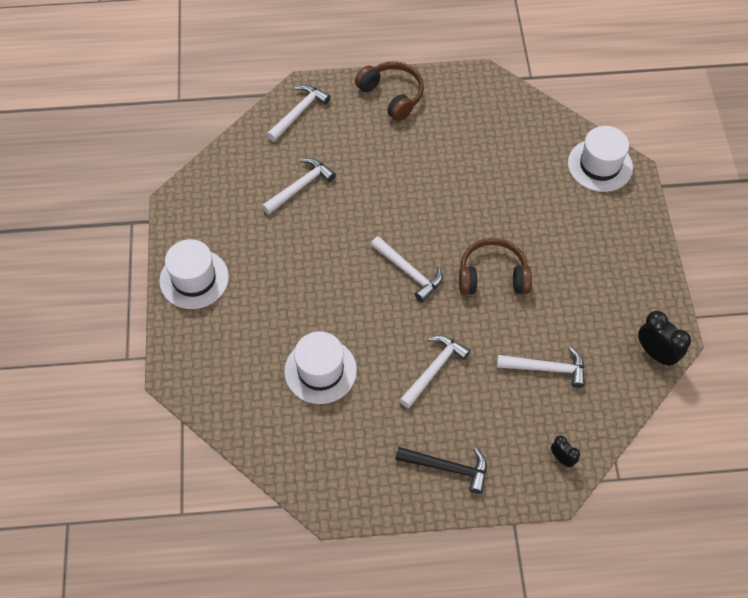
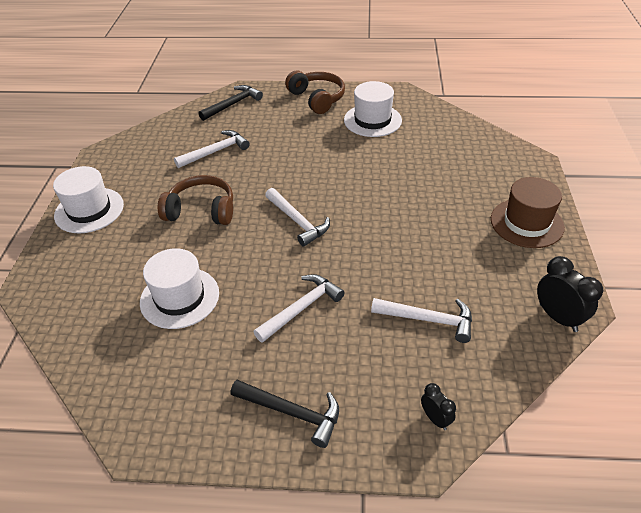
camera: 10 degrees right, 15 degrees down
white hammer [267,85,331,142] -> black hammer [199,85,263,121]
brown headphones [459,238,532,295] -> brown headphones moved to [158,175,233,225]
white hat [568,126,633,192] -> white hat moved to [344,81,402,137]
none -> brown hat [491,177,565,248]

